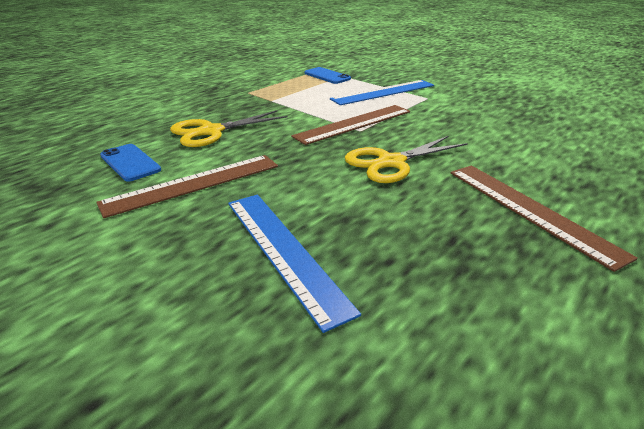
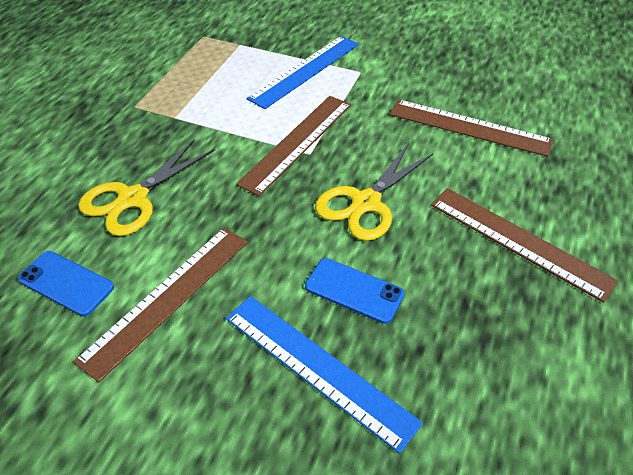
camera: 20 degrees left, 15 degrees up
blue phone [304,67,351,84] -> blue phone moved to [305,258,404,324]
none -> brown ruler [390,99,553,157]

